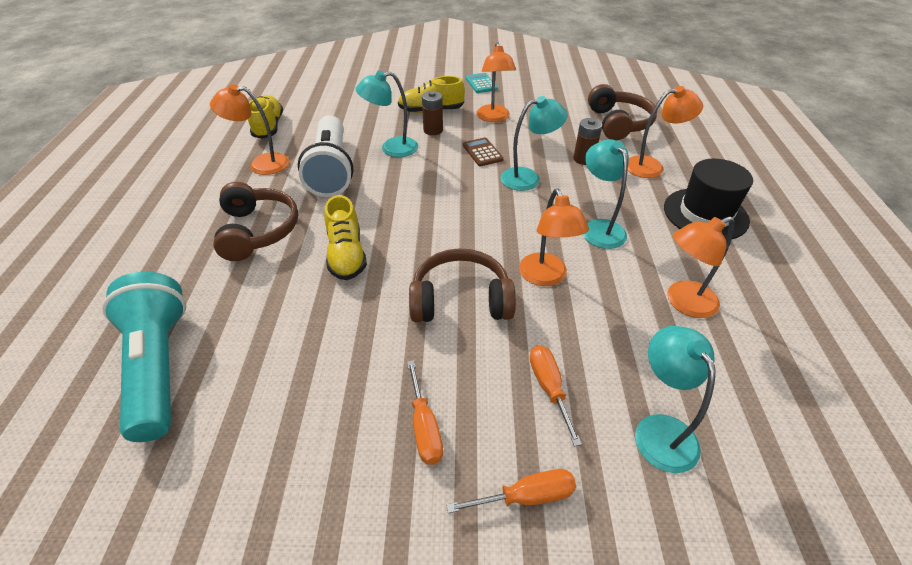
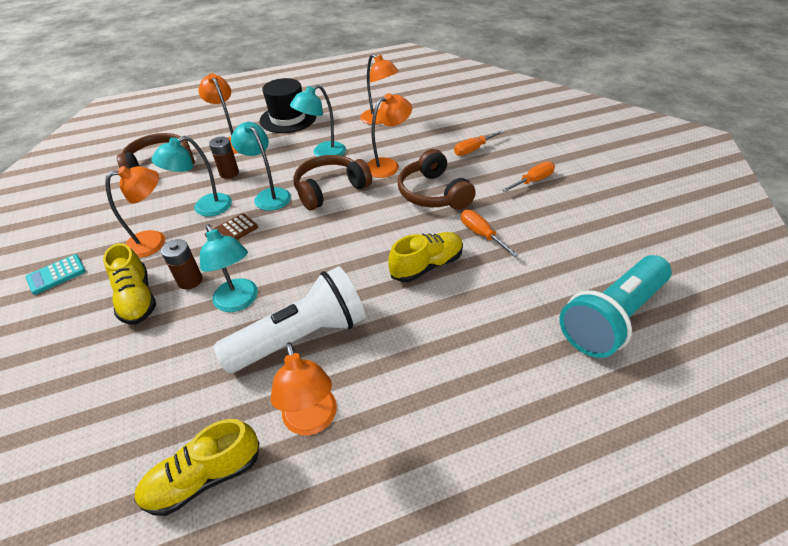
camera: 110 degrees left, 0 degrees up
brown headphones [213,182,298,261] -> brown headphones moved to [293,155,372,210]
orange screwdriver [446,469,576,513] -> orange screwdriver moved to [461,210,519,257]
turquoise lamp [635,326,716,473] -> turquoise lamp moved to [151,136,232,216]

